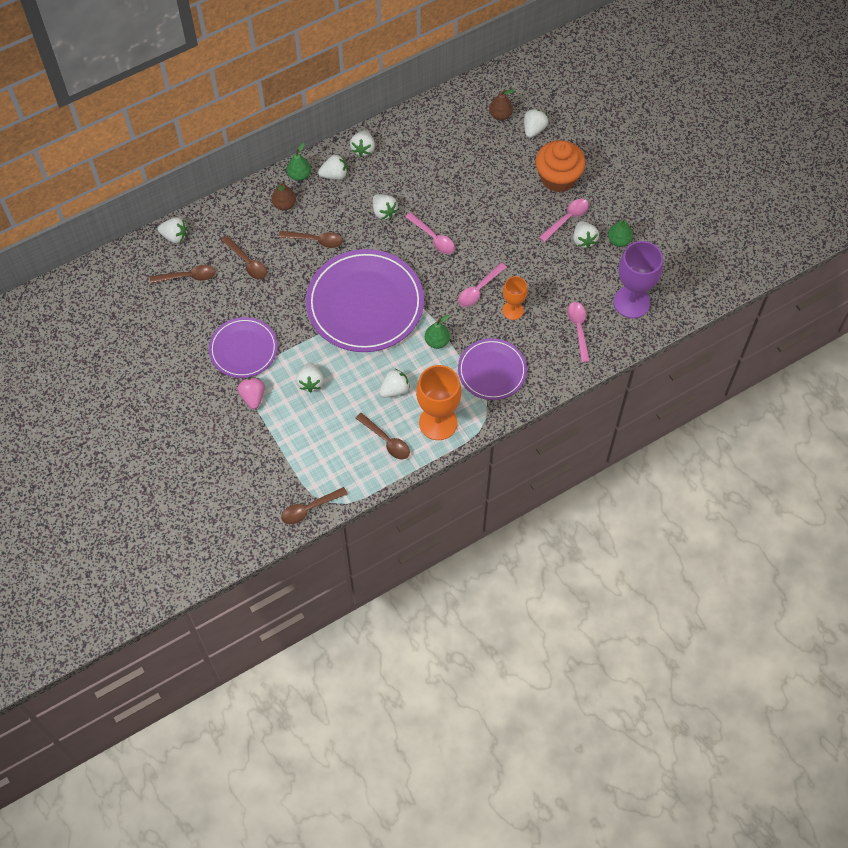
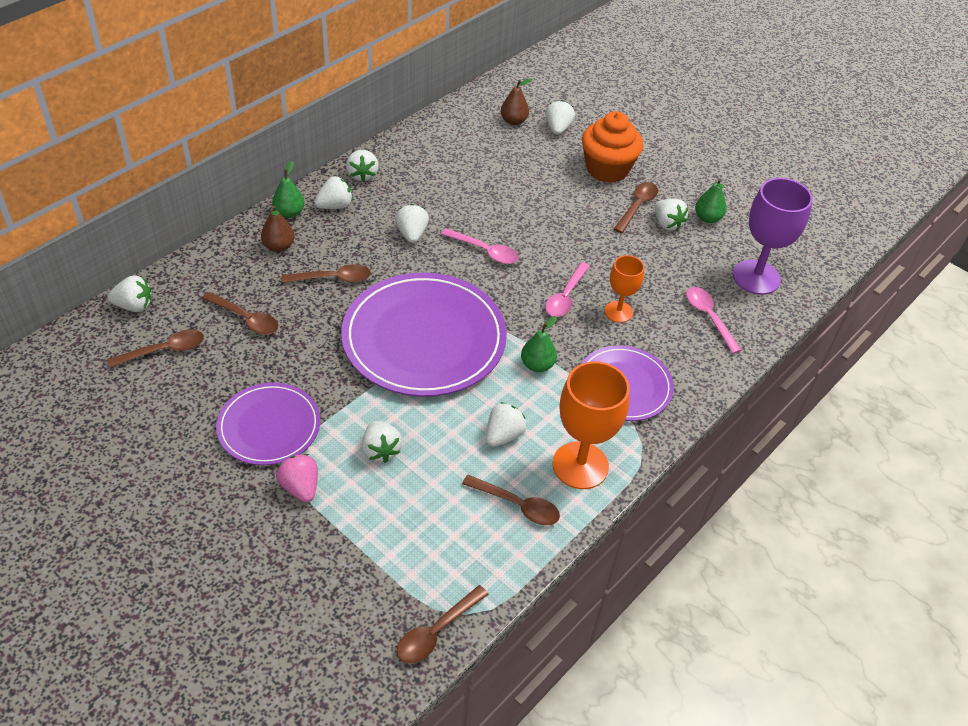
camera: 20 degrees left, 15 degrees down
white strawberry [373,194,398,220] -> white strawberry turned 135 degrees counterclockwise [395,204,429,243]
pink spoon [539,199,589,242] -> brown spoon [614,182,658,233]

